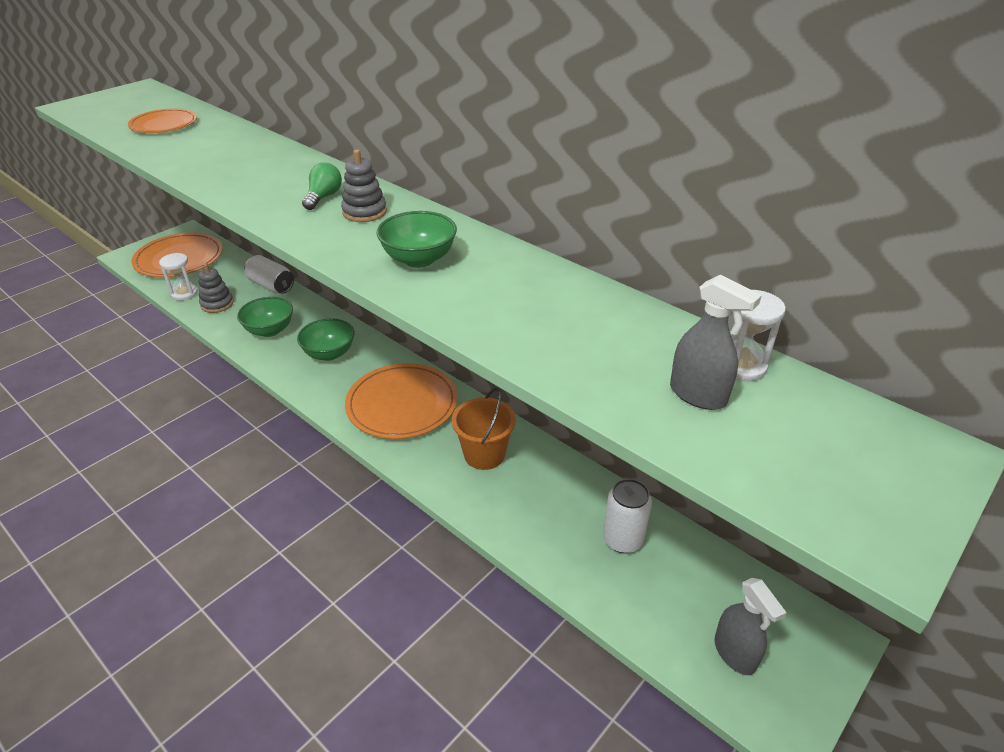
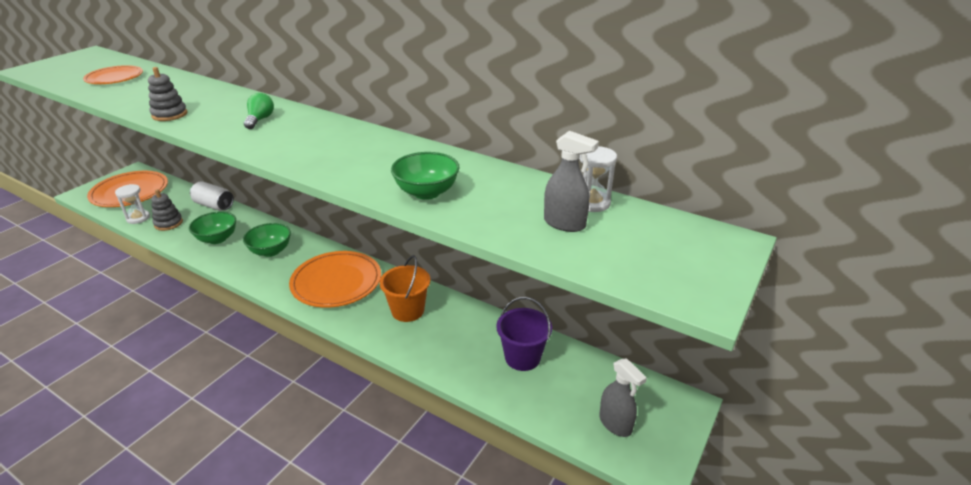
camera: 10 degrees left, 5 degrees down
grey stacking toy [341,149,387,222] -> grey stacking toy moved to [148,67,187,121]
green bowl [377,211,457,268] -> green bowl moved to [391,152,459,200]
white can [603,479,652,553] -> purple bucket [496,297,552,371]

